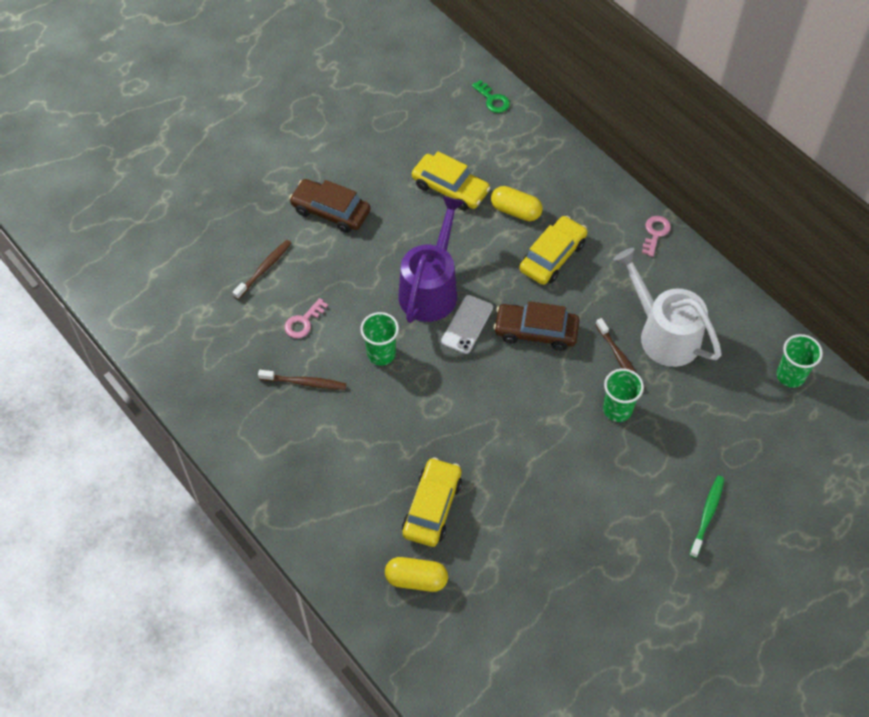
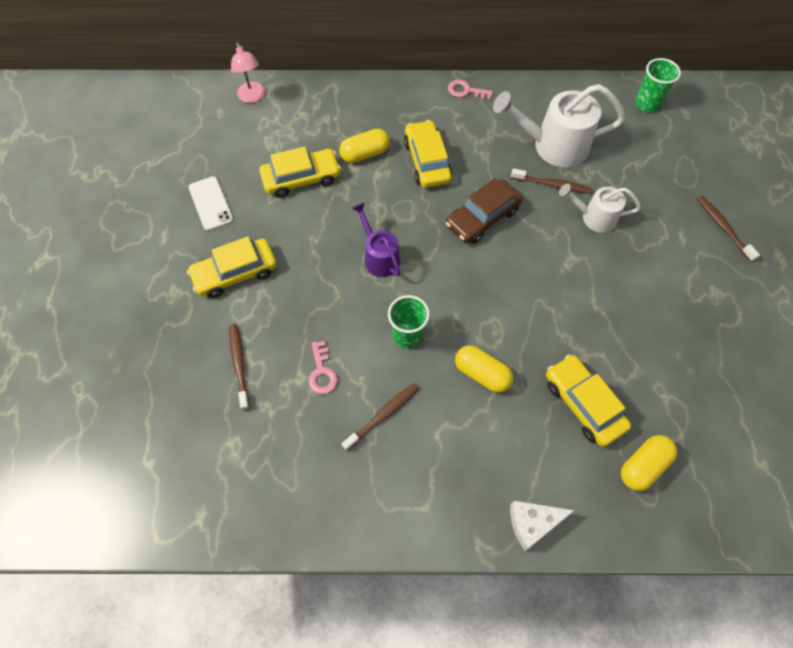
camera: 50 degrees left, 5 degrees up
brown car [289,179,370,233] -> yellow car [187,236,277,298]
purple watering can [398,196,464,323] -> purple watering can [352,203,400,277], size x0.60
white phone [441,295,493,354] -> white phone moved to [188,176,234,231]
green key [472,80,510,113] -> pink lamp [231,42,265,103]
green cup [603,368,644,422] -> white watering can [559,184,641,233]
pink key [642,216,671,257] -> pink key turned 45 degrees counterclockwise [448,80,493,100]
green toothbrush [689,476,725,558] -> brown toothbrush [697,196,760,262]
none -> yellow capsule [455,345,513,393]
none -> white cheese [510,501,575,551]

